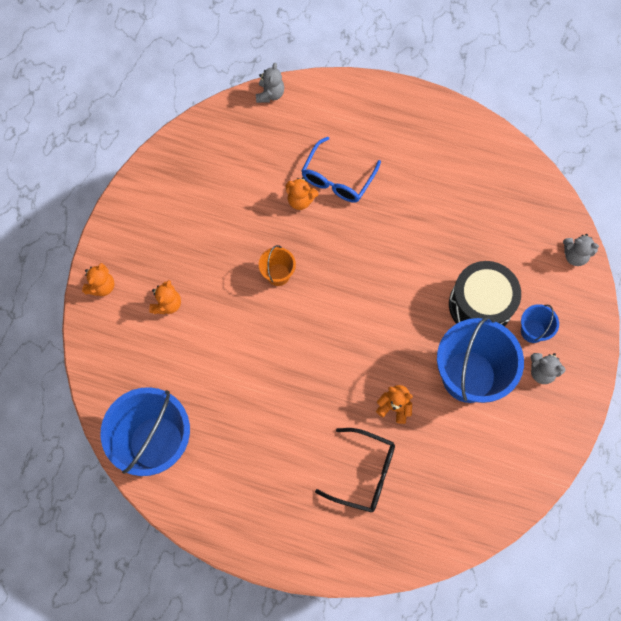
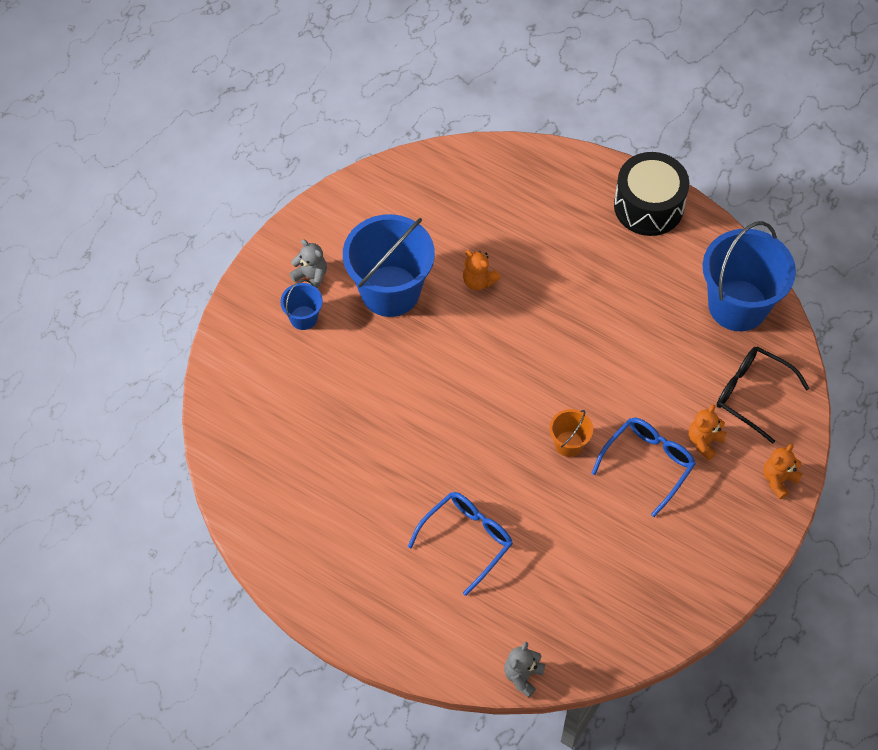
camera: 165 degrees left, 10 degrees down
orange teddy bear [286,177,319,210] -> none
black glasses [315,428,395,513] -> black glasses moved to [717,347,810,444]
black drum [449,261,521,327] -> black drum moved to [614,152,689,236]
grey teddy bear [563,234,599,266] -> none
none -> blue glasses [591,418,696,517]

